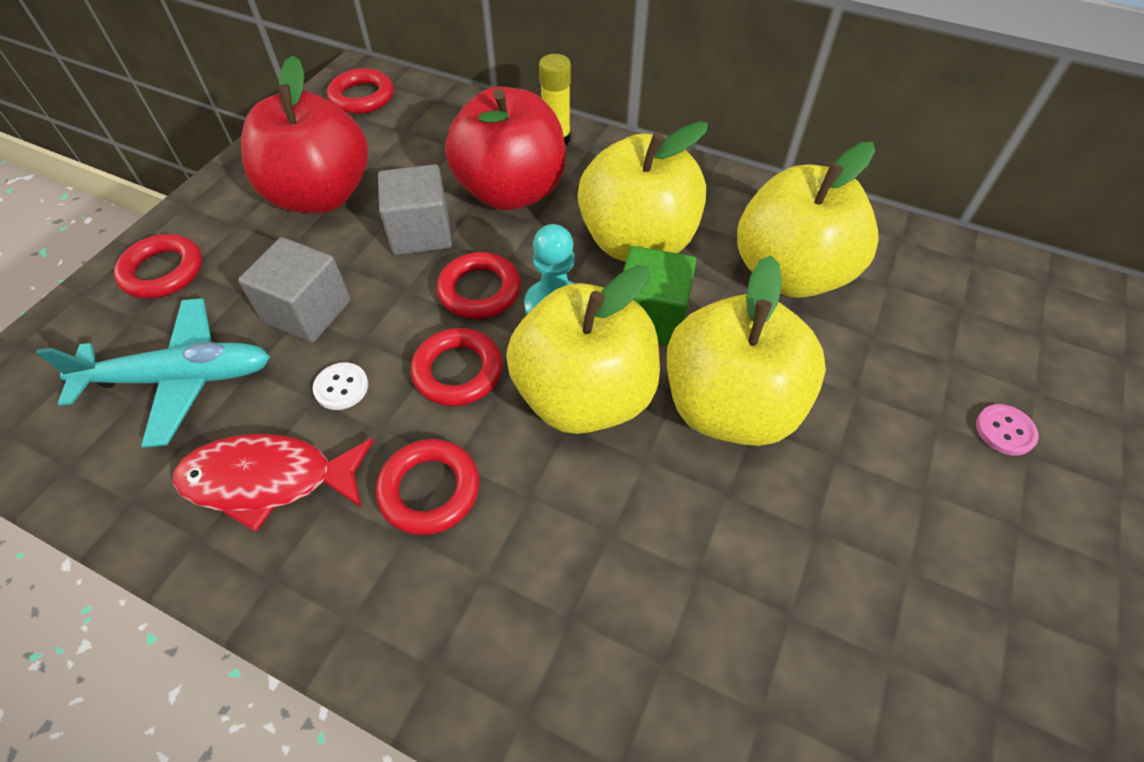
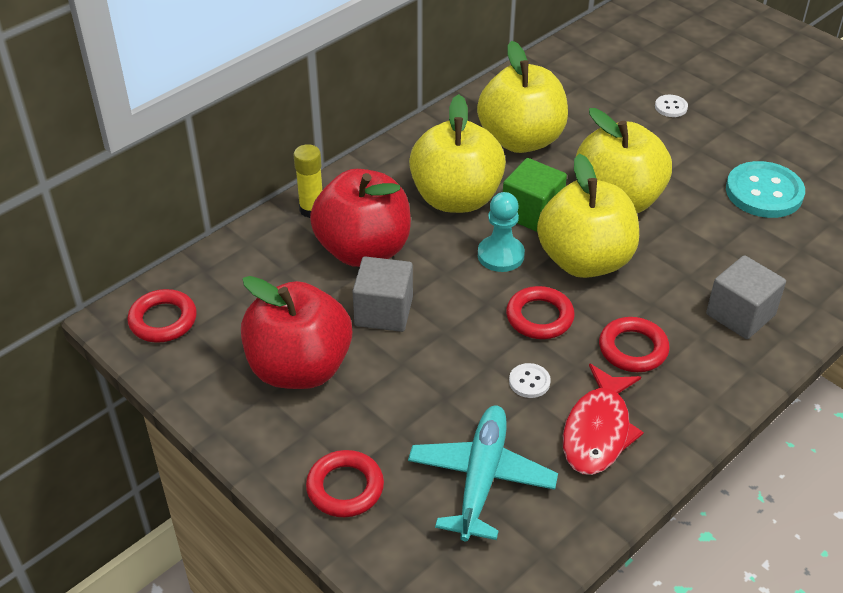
camera: 70 degrees left, 10 degrees down
grey cube [238,237,351,343] -> grey cube moved to [706,255,786,339]
red ring [437,252,521,319] -> none
pink button [976,404,1039,456] -> white button [655,95,688,117]
none -> turquoise button [726,161,805,218]

